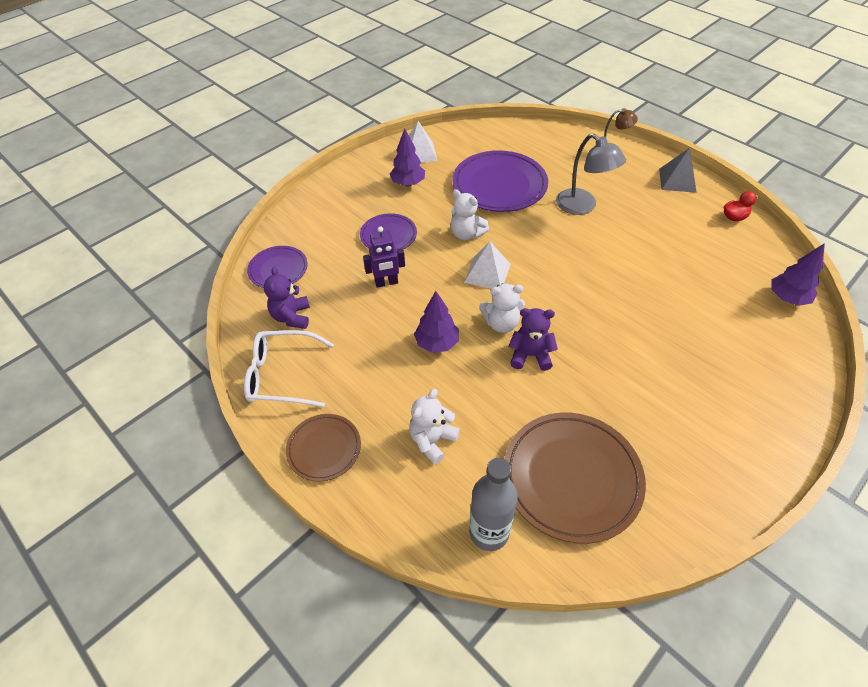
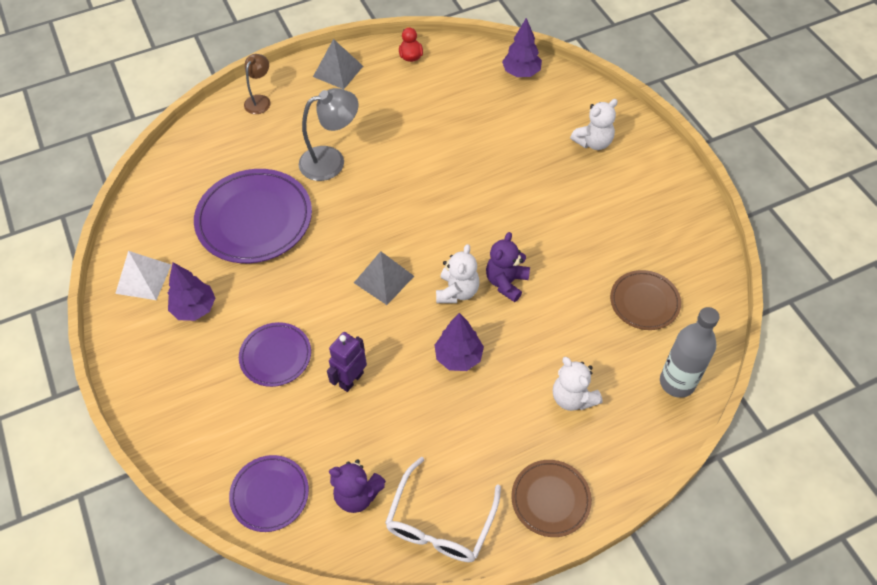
camera: 70 degrees left, 5 degrees up
purple robot [363,226,405,288] -> purple robot turned 150 degrees counterclockwise [327,332,367,392]
white teddy bear [450,189,489,240] -> white teddy bear moved to [570,99,618,150]
white pyramid [464,241,511,289] -> grey pyramid [354,251,414,305]
brown plate [504,413,646,544] -> brown plate [610,270,681,330], size x0.56

